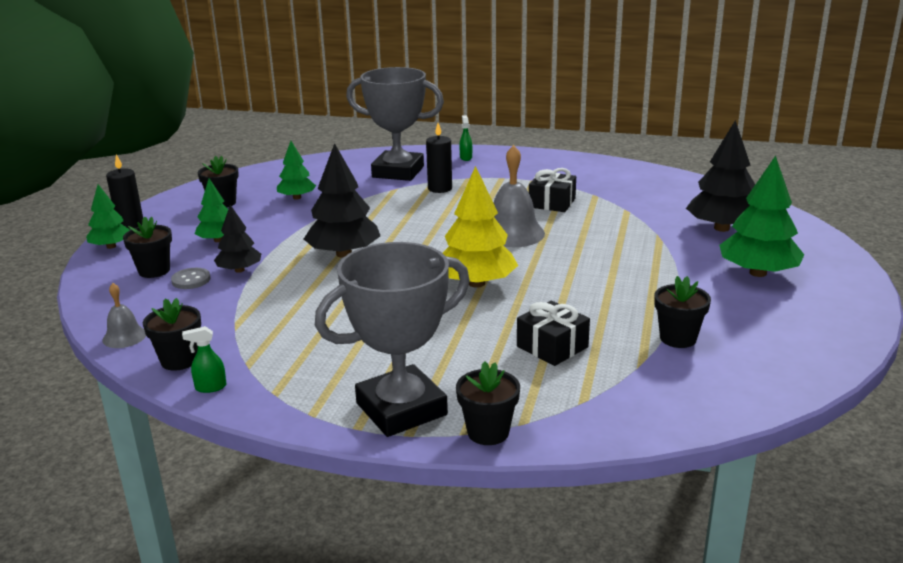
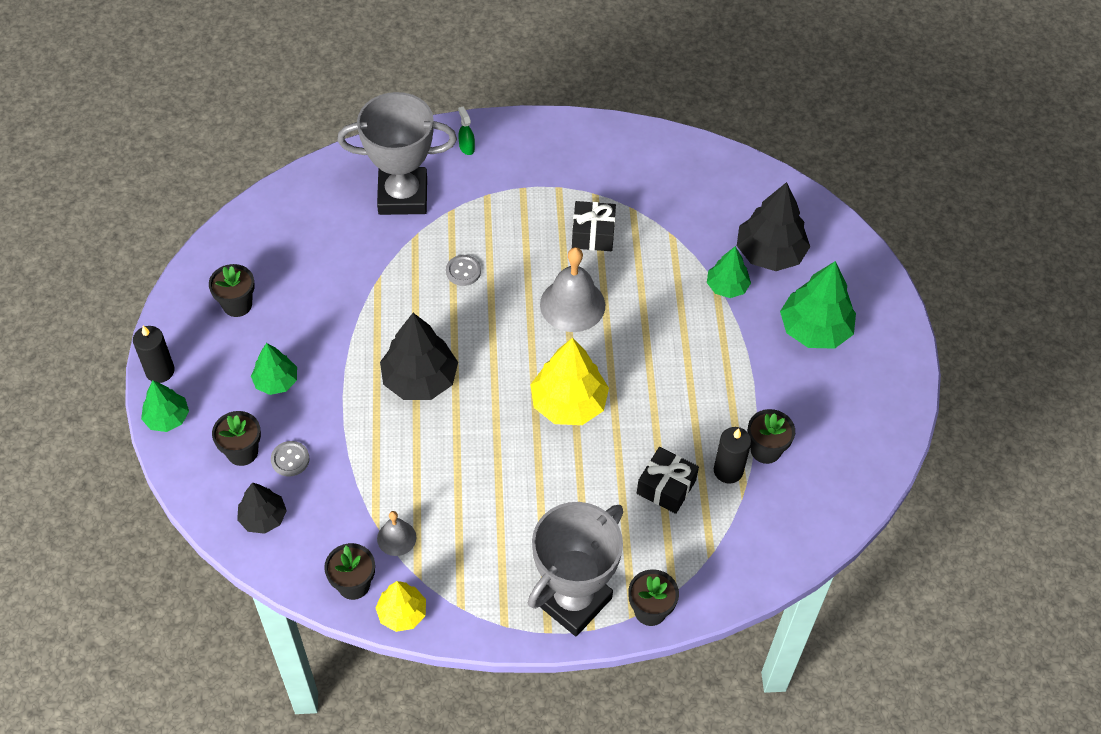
camera: 20 degrees left, 30 degrees up
grey bell [103,283,146,348] -> grey bell moved to [377,511,416,556]
green spray bottle [182,326,226,393] -> yellow tree [376,581,426,632]
black tree [214,205,261,273] -> black tree moved to [237,482,287,534]
green tree [277,141,316,200] -> green tree moved to [707,246,751,298]
black candle [426,123,452,193] -> black candle moved to [714,427,751,483]
none -> grey button [446,255,481,286]

